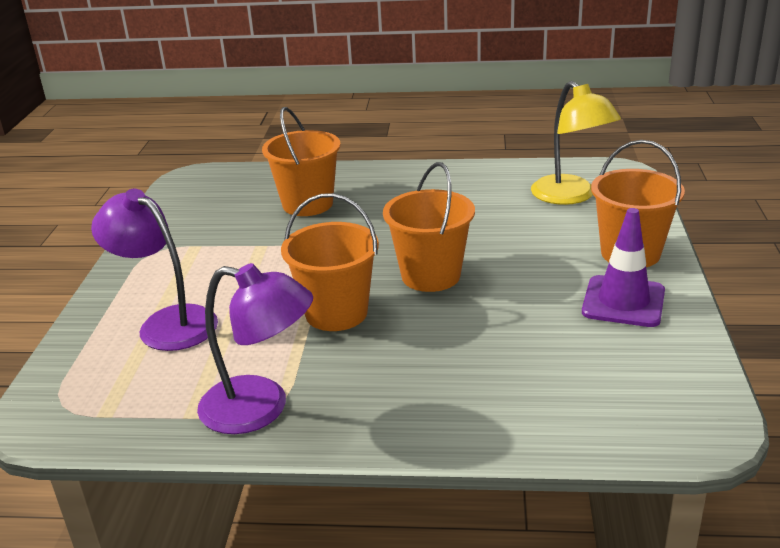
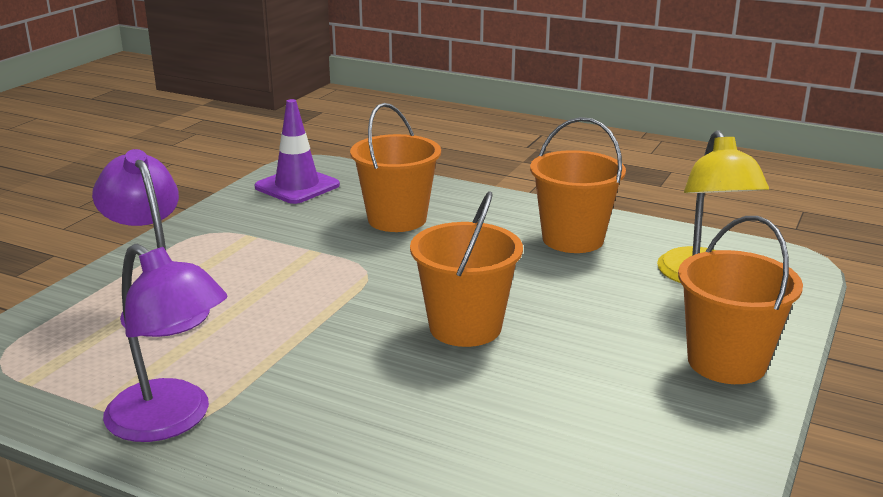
camera: 20 degrees right, 5 degrees down
orange bucket [281,193,379,331] -> orange bucket moved to [530,117,626,253]
purple traffic cone [582,208,665,327] -> purple traffic cone moved to [254,99,340,204]

